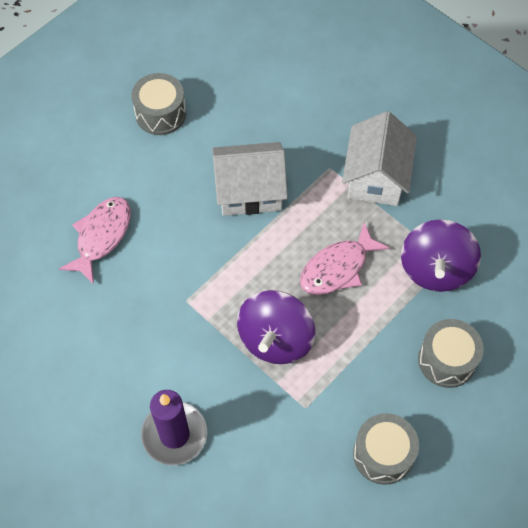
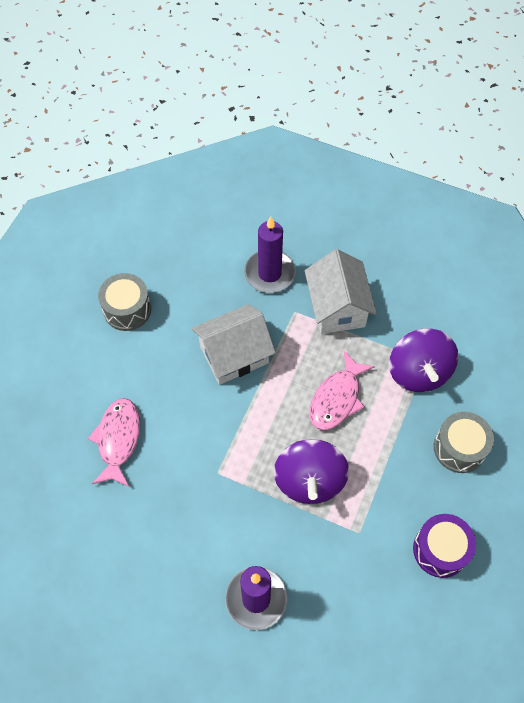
camera: 20 degrees left, 0 degrees up
grey drum [353,413,419,485] -> purple drum [413,514,476,578]
none -> purple candle [244,216,296,293]

